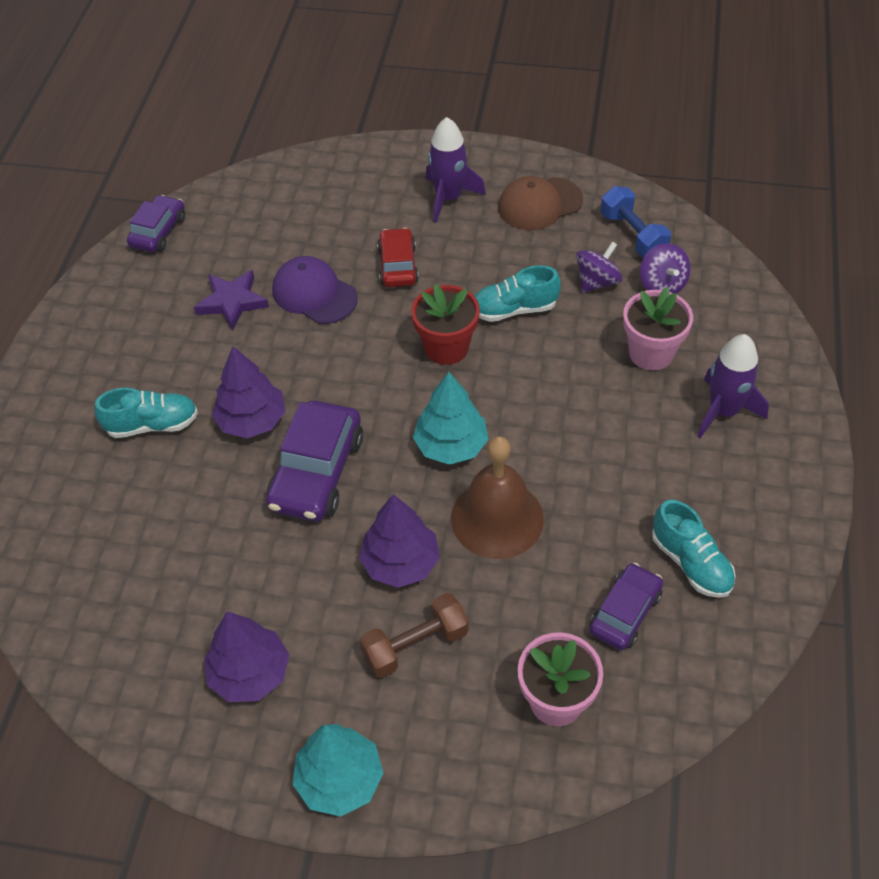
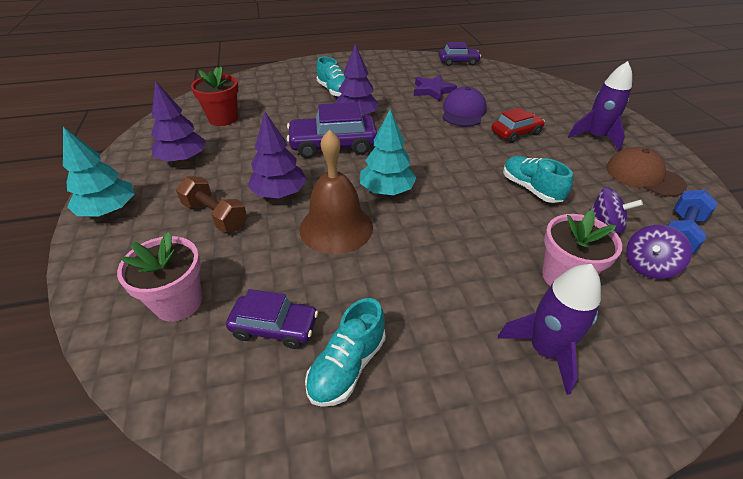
camera: 65 degrees right, 10 degrees down
red flower pot [411,284,480,365] -> red flower pot moved to [191,66,239,126]

